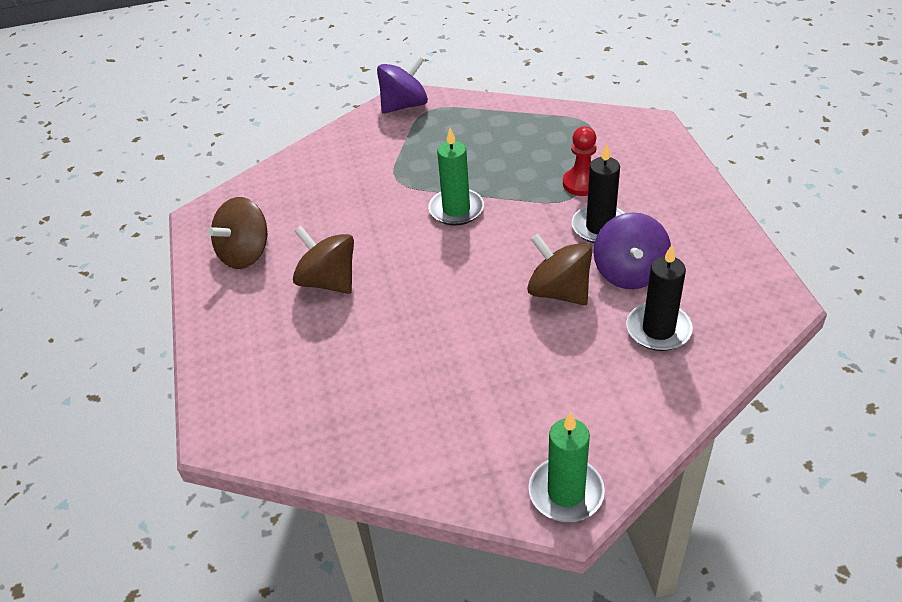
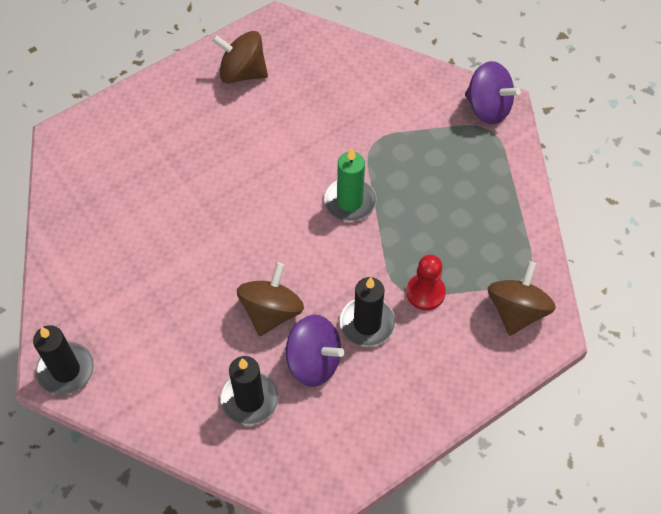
camera: 65 degrees right, 15 degrees up
brown spinning top [293,226,354,294] -> brown spinning top moved to [488,261,556,336]
green candle [529,412,605,522] -> black candle [33,325,94,395]
purple spinning top [593,212,671,289] -> purple spinning top turned 135 degrees counterclockwise [285,315,344,387]

